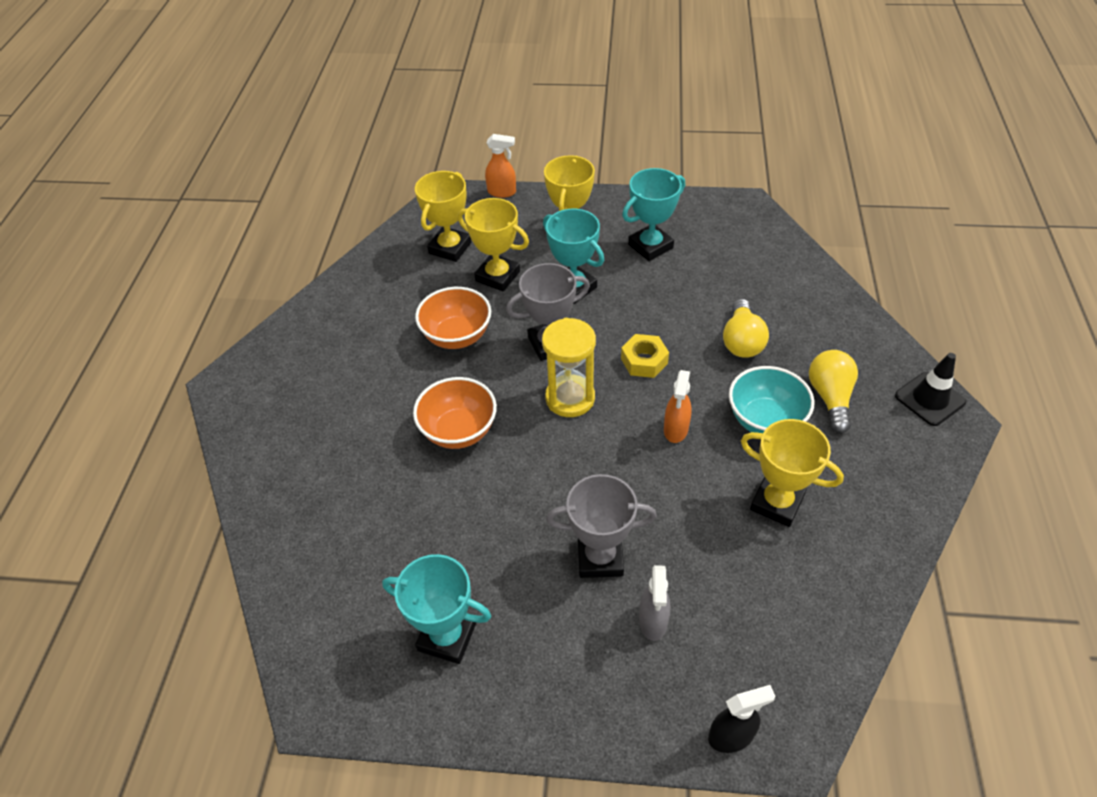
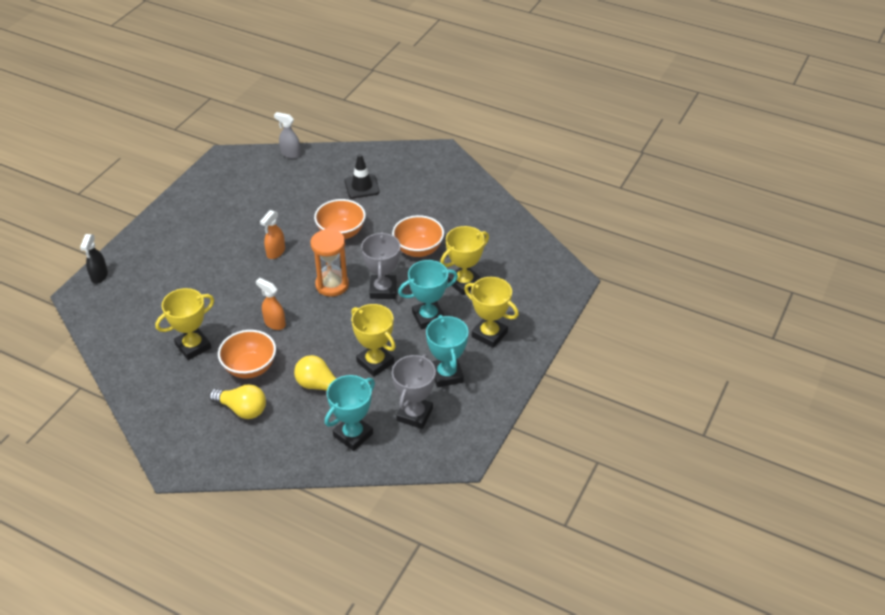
camera: 110 degrees right, 5 degrees down
turquoise trophy [382,554,491,664] -> turquoise trophy moved to [325,375,375,451]
yellow trophy [415,171,471,262] -> yellow trophy moved to [351,304,396,377]
orange spray bottle [485,134,516,198] -> orange spray bottle moved to [260,210,285,259]
yellow hourglass [542,318,596,417] -> orange hourglass [310,229,349,297]
grey trophy [546,474,657,578] -> grey trophy moved to [392,354,436,429]
yellow nut [621,334,669,378] -> none
grey spray bottle [639,565,670,641] -> grey spray bottle moved to [274,112,301,159]
turquoise bowl [729,366,814,433] -> orange bowl [218,330,276,378]
black traffic cone [895,353,966,426] -> black traffic cone moved to [345,154,380,199]

